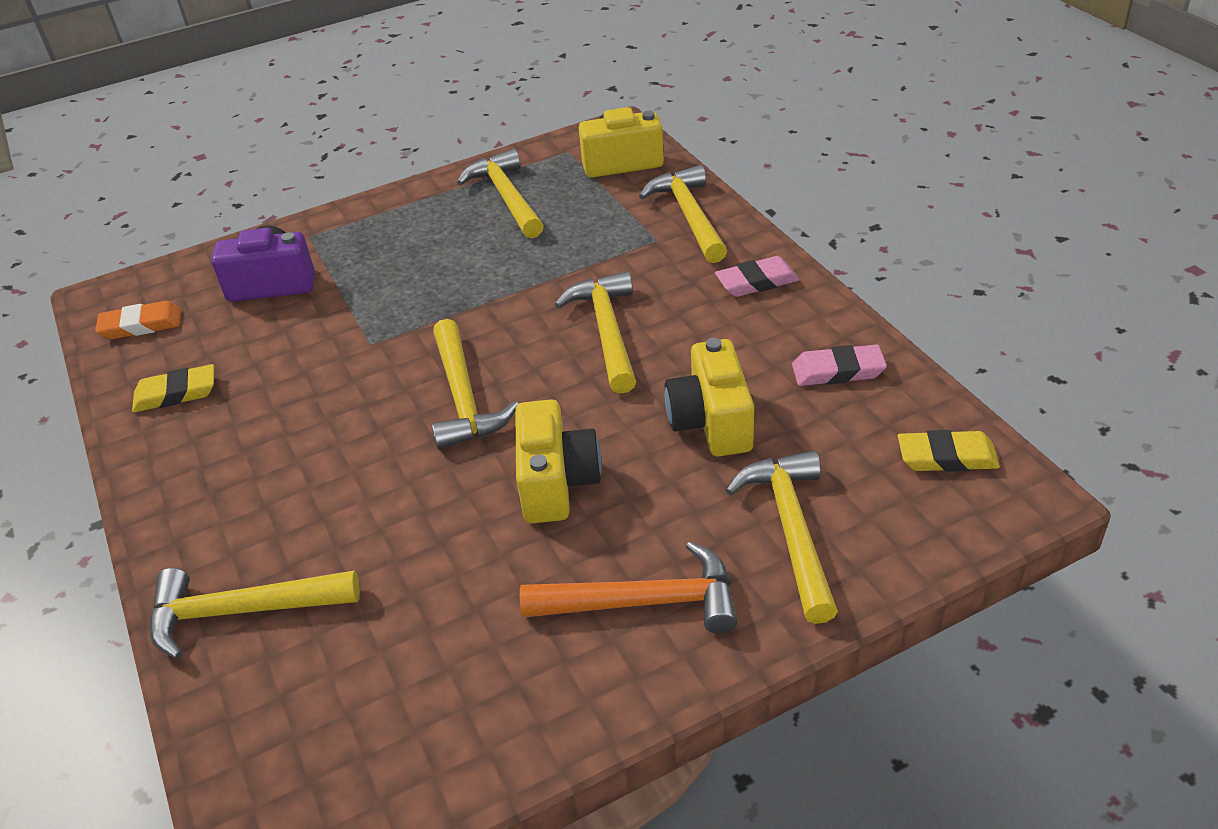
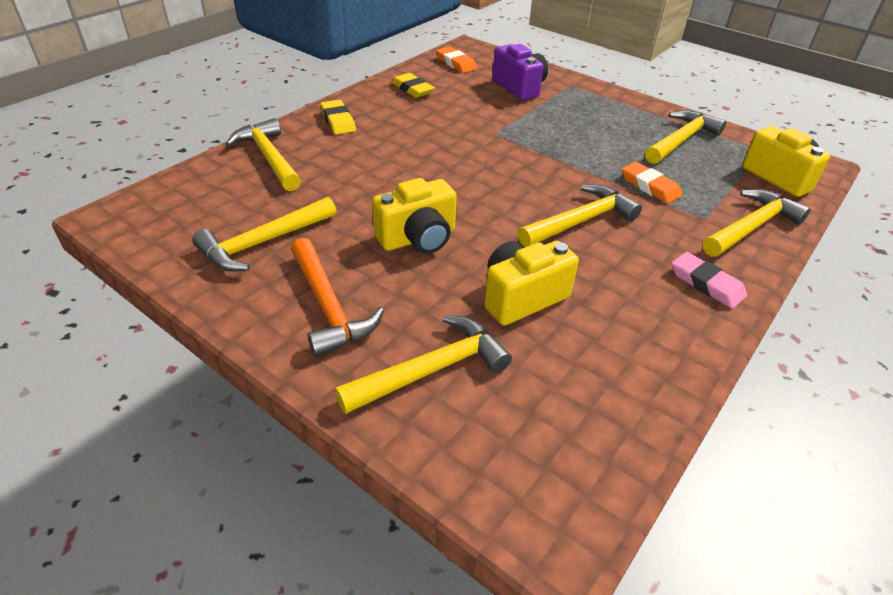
camera: 60 degrees right, 0 degrees up
yellow hammer [432,319,518,450] -> yellow hammer moved to [192,197,336,272]
pink eraser [792,344,887,386] -> none
yellow eraser [898,430,1000,472] -> yellow eraser moved to [320,100,356,135]
none -> orange eraser [622,162,682,204]

